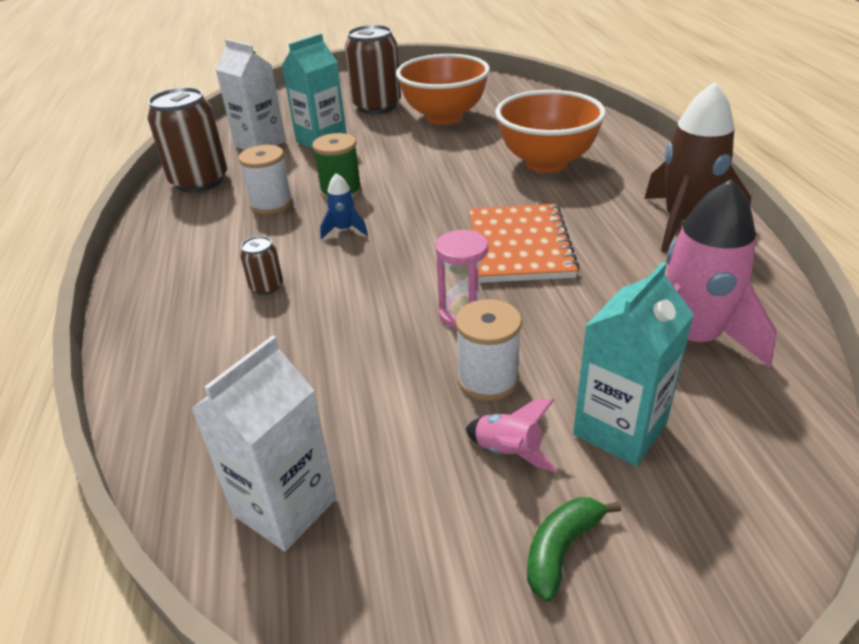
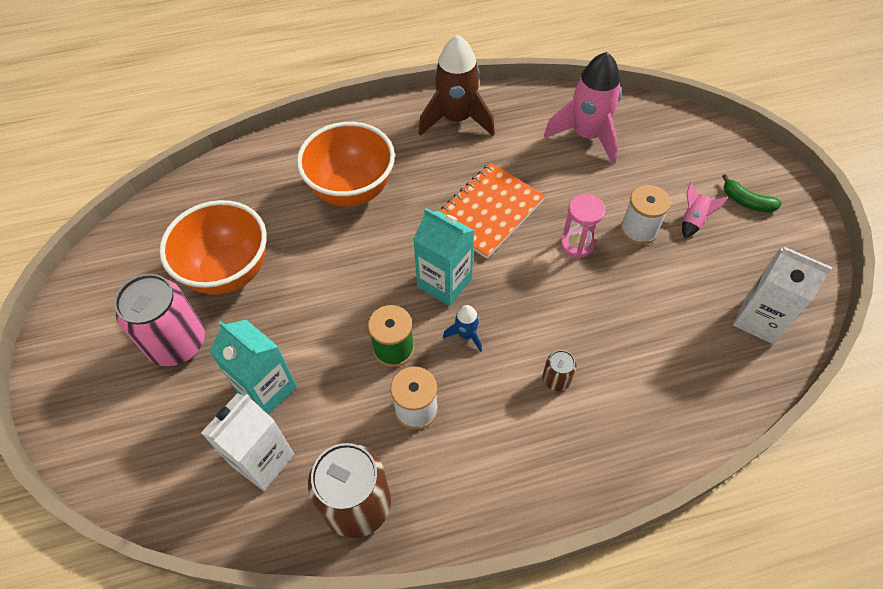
camera: 95 degrees left, 20 degrees up
brown can [345,25,401,114] -> pink can [114,274,205,366]
orange notebook [470,204,580,283] -> orange notebook turned 45 degrees counterclockwise [440,163,545,259]
turquoise carton [573,262,694,466] -> turquoise carton moved to [413,208,474,306]

